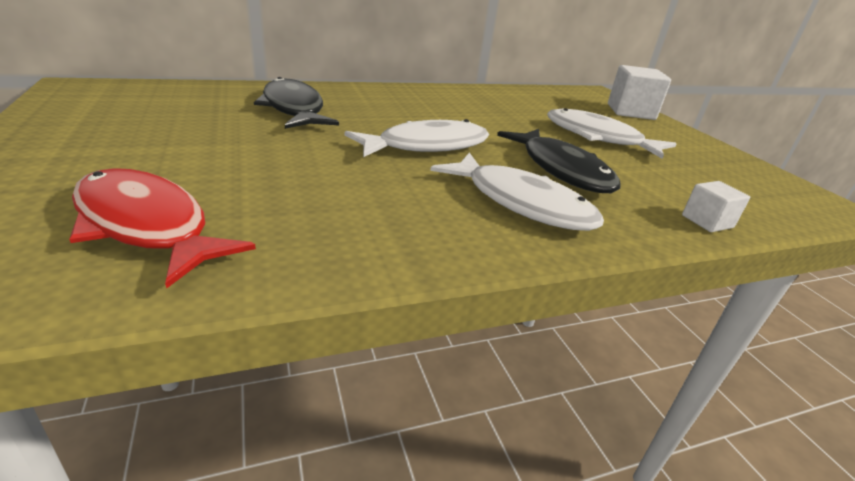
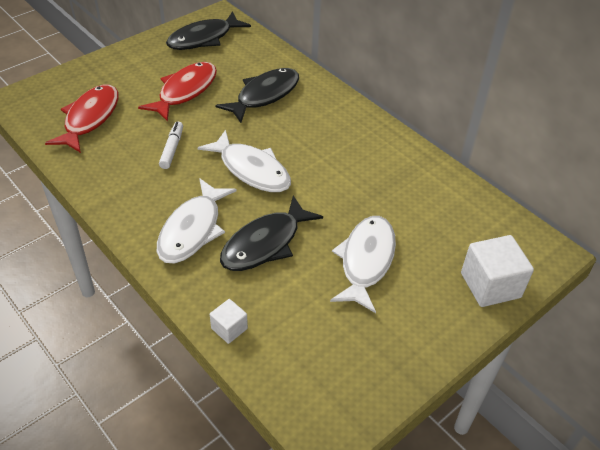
camera: 70 degrees right, 15 degrees up
none -> red fish [138,62,217,122]
none -> white marker [159,122,183,169]
none -> black fish [166,11,251,50]

